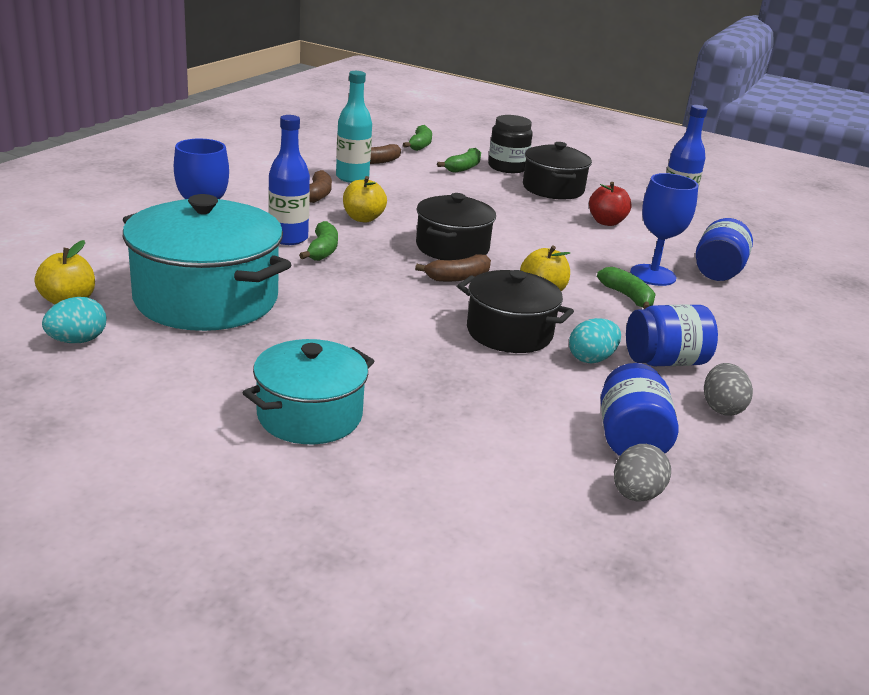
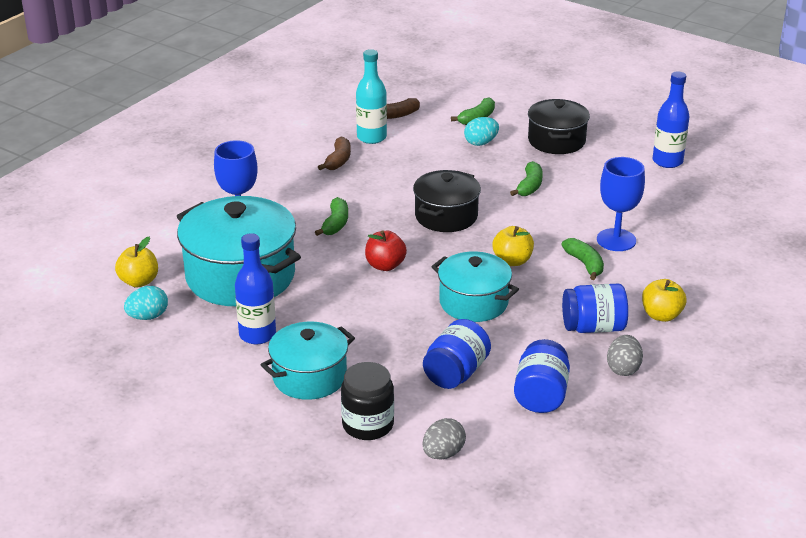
camera: 10 degrees right, 5 degrees up
blue bottle [268,115,310,245] -> blue bottle moved to [235,233,276,344]
yellow apple [343,176,387,222] -> yellow apple moved to [642,279,686,322]
green banana [403,125,432,151] -> green banana moved to [510,161,543,196]
brown banana [415,254,491,282] -> none
black pot [457,270,574,353] -> turquoise pot [431,251,519,322]
black jar [488,115,533,173] -> black jar moved to [341,362,394,440]
turquoise egg [569,318,621,363] -> turquoise egg moved to [464,117,499,146]
red apple [589,182,632,226] -> red apple moved to [365,230,407,271]
grey egg [614,444,671,502] -> grey egg moved to [423,418,466,459]
blue jar [696,218,753,281] -> blue jar moved to [423,319,491,389]

